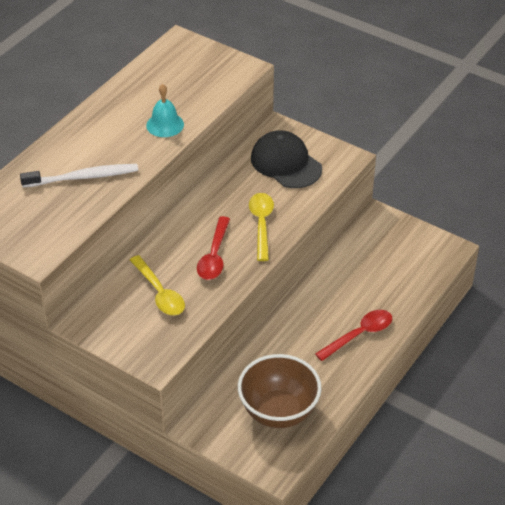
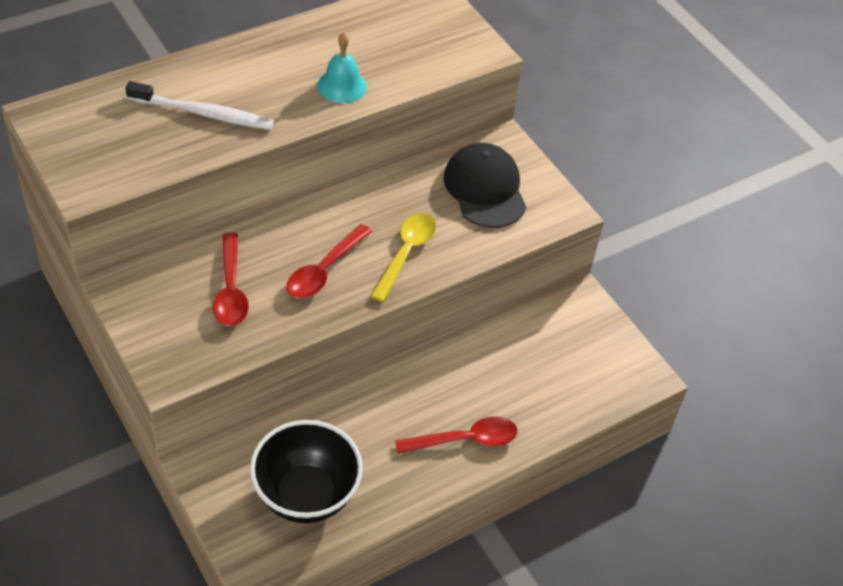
camera: 20 degrees right, 5 degrees up
yellow spoon [130,255,185,315] -> red spoon [213,233,249,326]
brown bowl [238,354,322,428] -> black bowl [250,420,363,523]

